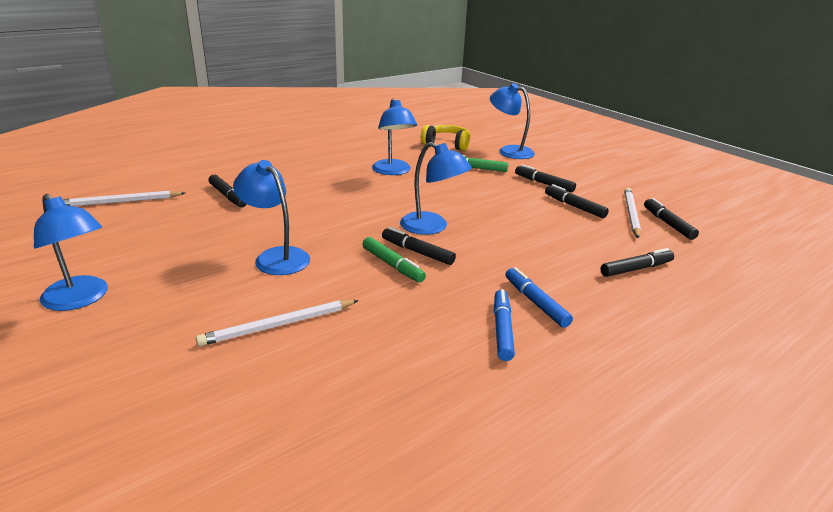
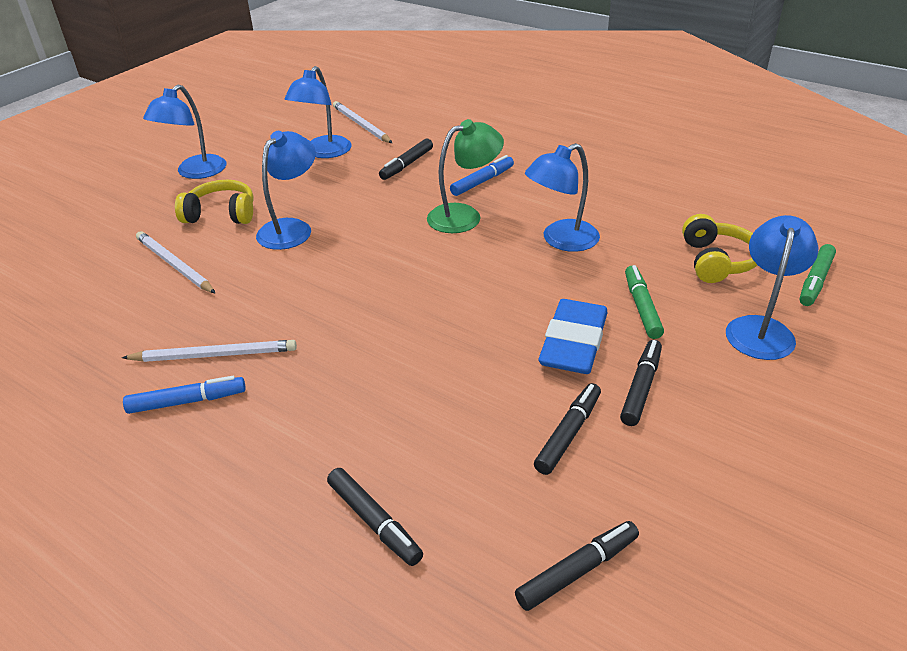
camera: 75 degrees right, 10 degrees up
green marker [363,237,426,283] -> green marker moved to [799,244,836,306]
black marker [382,227,456,265] -> none
blue lamp [400,142,472,235] -> blue lamp moved to [284,66,352,158]
blue marker [506,267,573,328] -> blue marker moved to [450,155,514,196]
white pencil [624,188,641,238] -> white pencil moved to [122,340,297,362]
none -> yellow headphones [175,180,254,224]
none -> green lamp [427,119,504,233]
none -> blue eraser [538,299,607,374]

